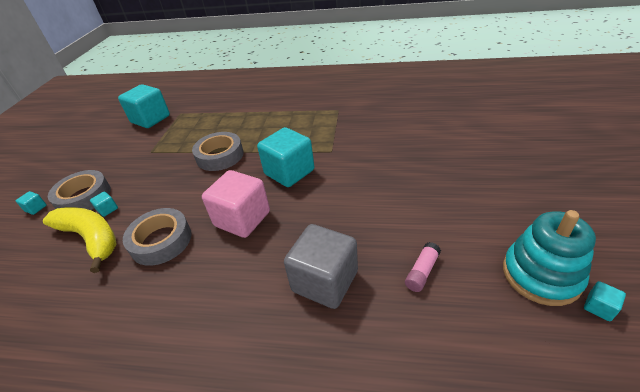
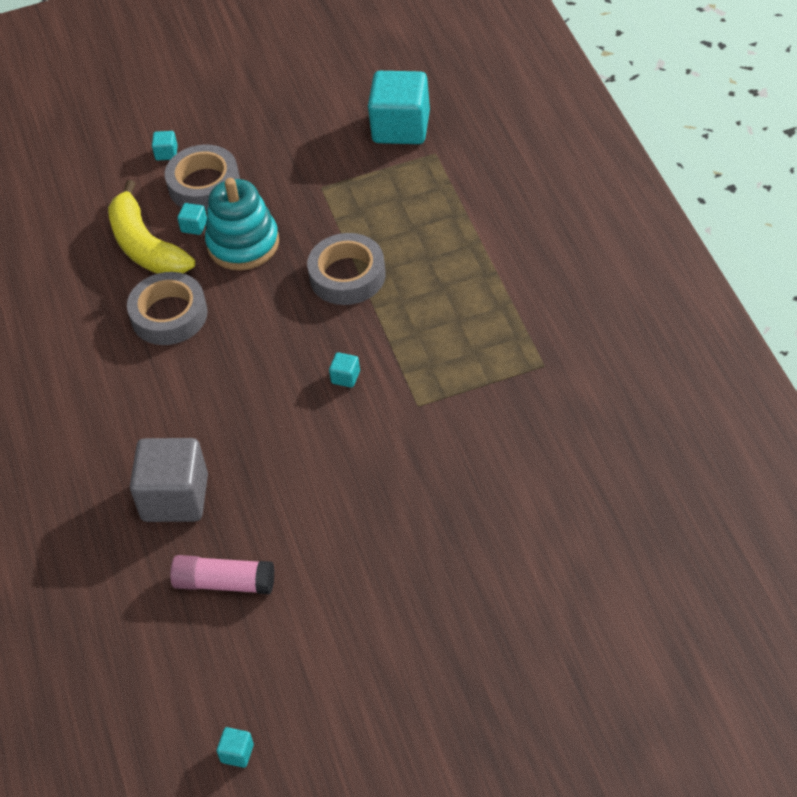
camera: 65 degrees right, 10 degrees up
yellow banana [43,207,116,273] -> yellow banana turned 135 degrees clockwise [108,180,195,274]
pink cube [202,170,270,238] -> none
turquoise cube [257,127,314,187] -> turquoise cube [329,352,360,388], size x0.40
pink glue stick [405,242,441,292] -> pink glue stick [170,555,275,594], size x1.53
turquoise stacking toy [503,210,596,306] -> turquoise stacking toy moved to [205,178,279,270]

